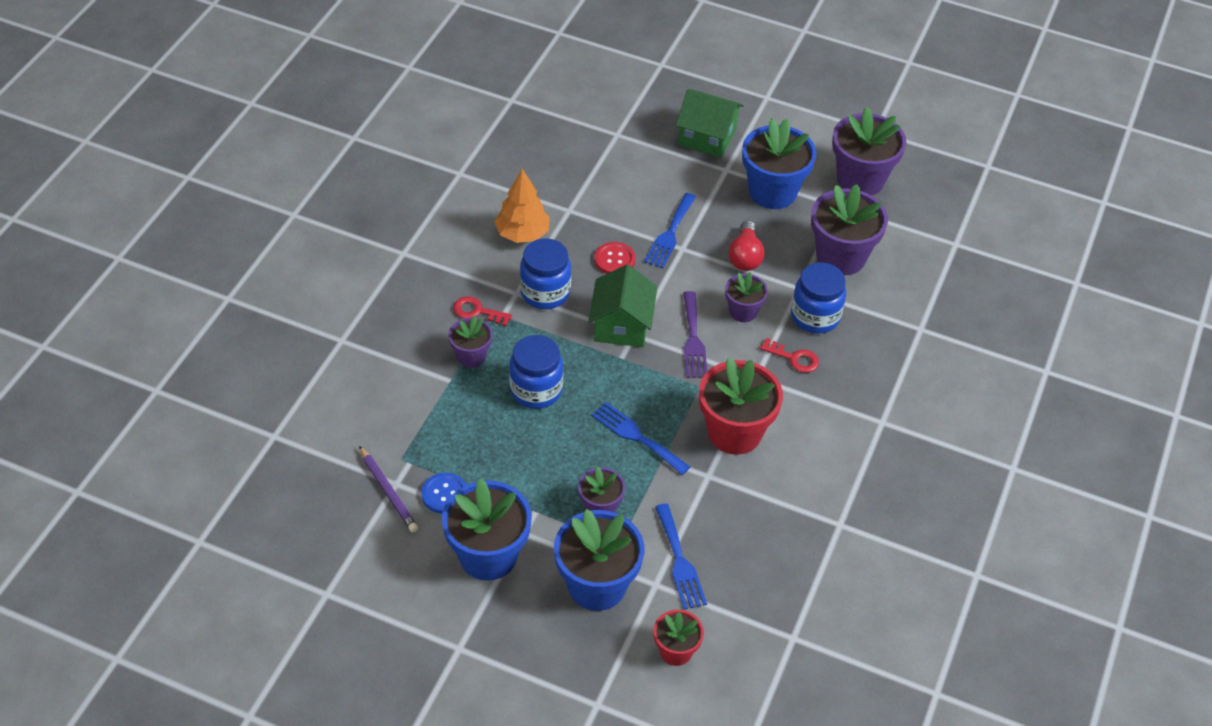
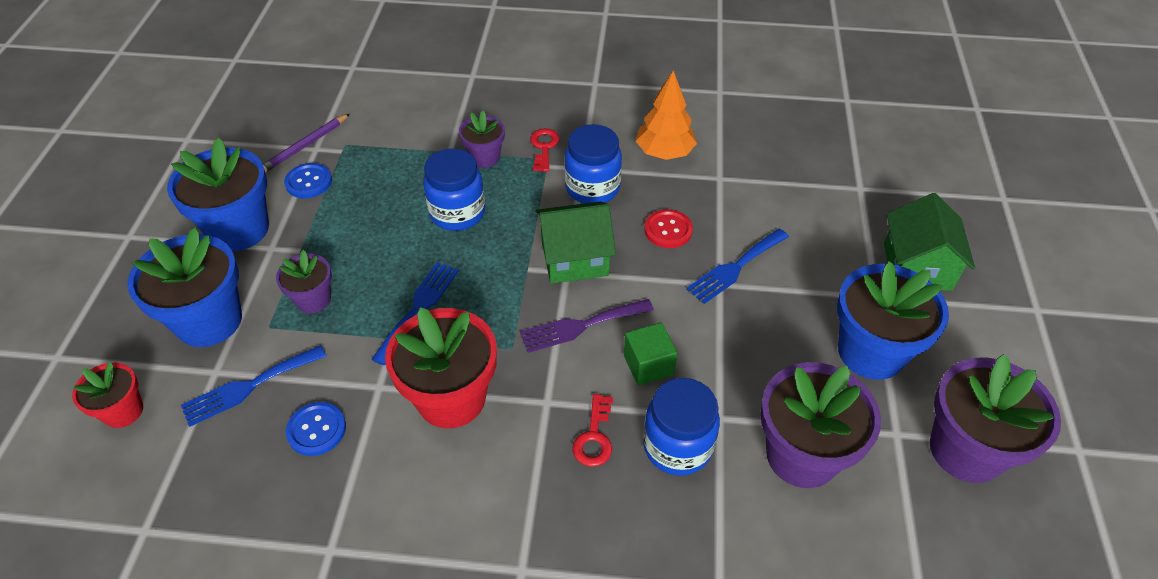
camera: 75 degrees right, 0 degrees up
blue fork [644,193,696,268] -> blue fork turned 45 degrees counterclockwise [686,228,789,304]
purple flower pot [725,272,768,322] -> green cube [624,322,678,385]
red light bulb [729,220,765,271] -> none
none -> blue button [286,402,346,456]

